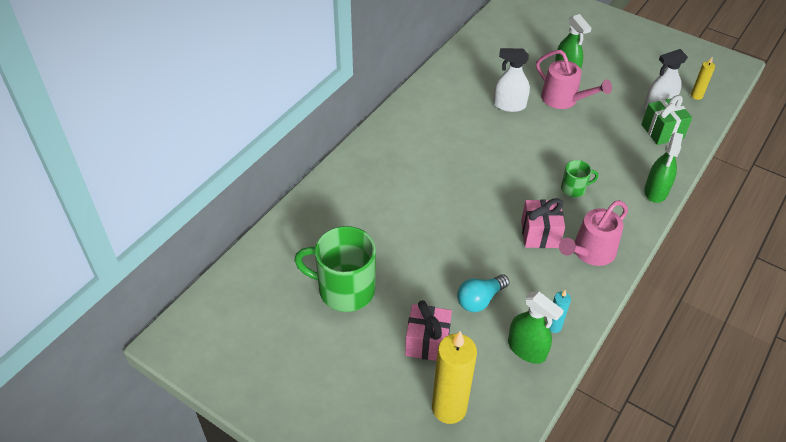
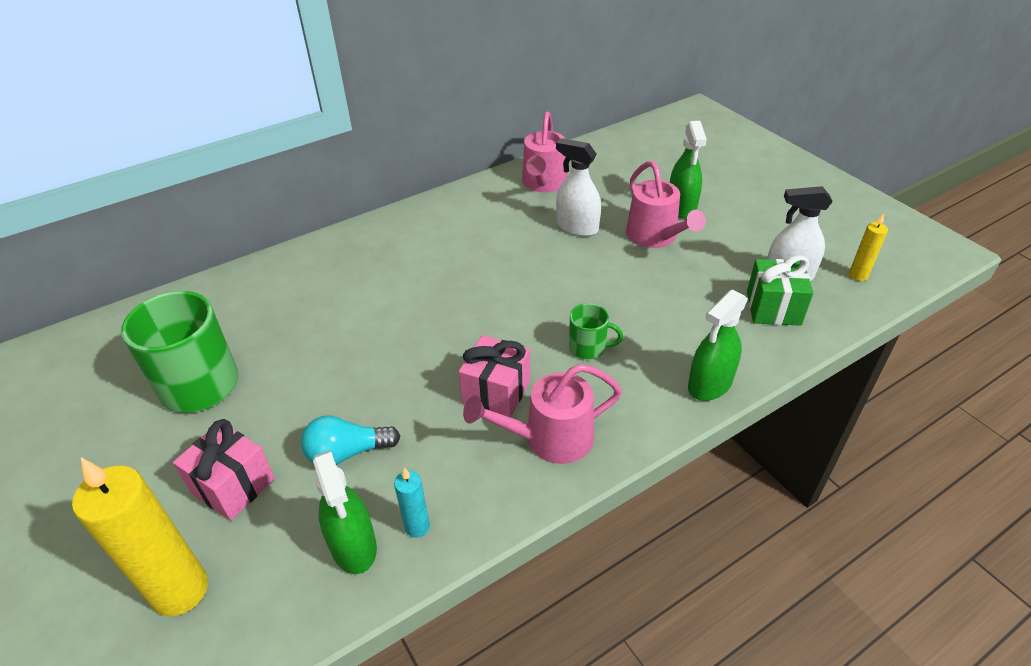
camera: 25 degrees right, 5 degrees down
none -> pink watering can [522,112,567,192]

